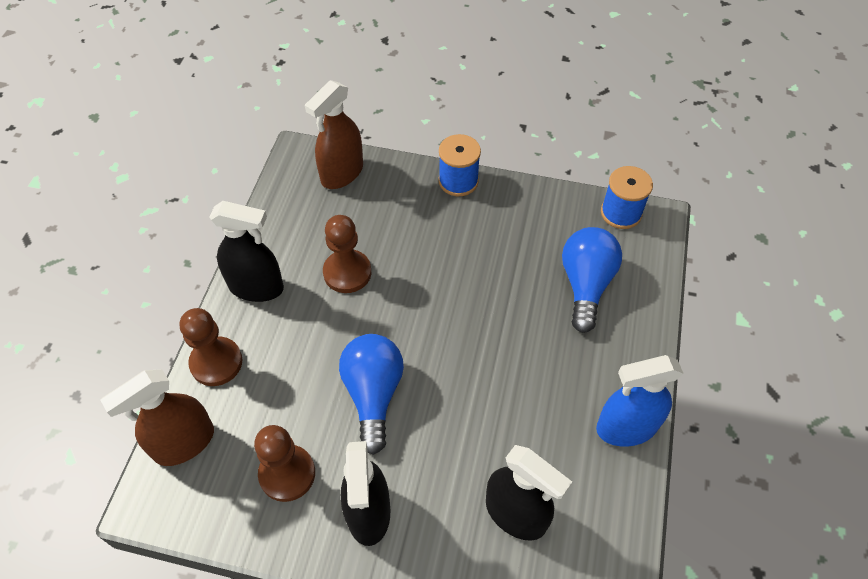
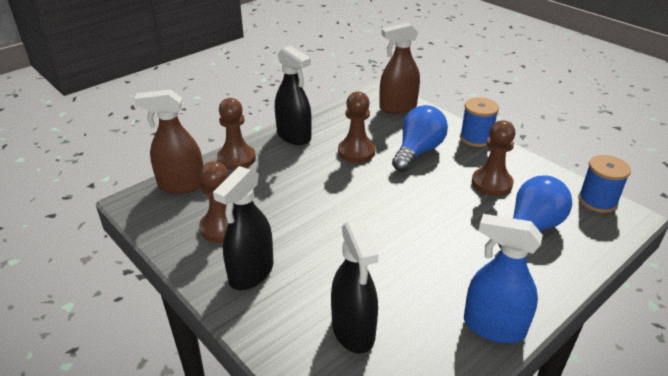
camera: 35 degrees right, 20 degrees down
blue light bulb [339,334,404,455] -> blue light bulb moved to [392,105,448,172]
none -> brown pawn [472,120,516,196]

